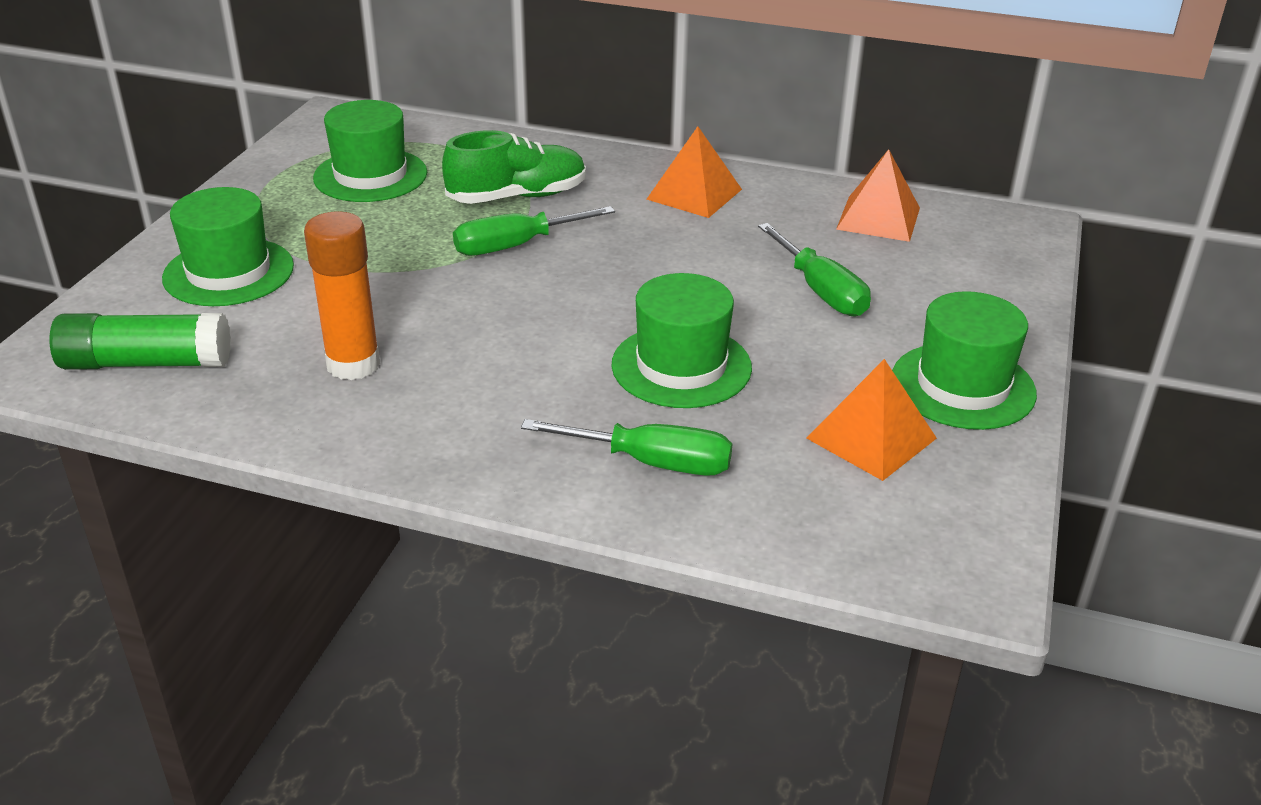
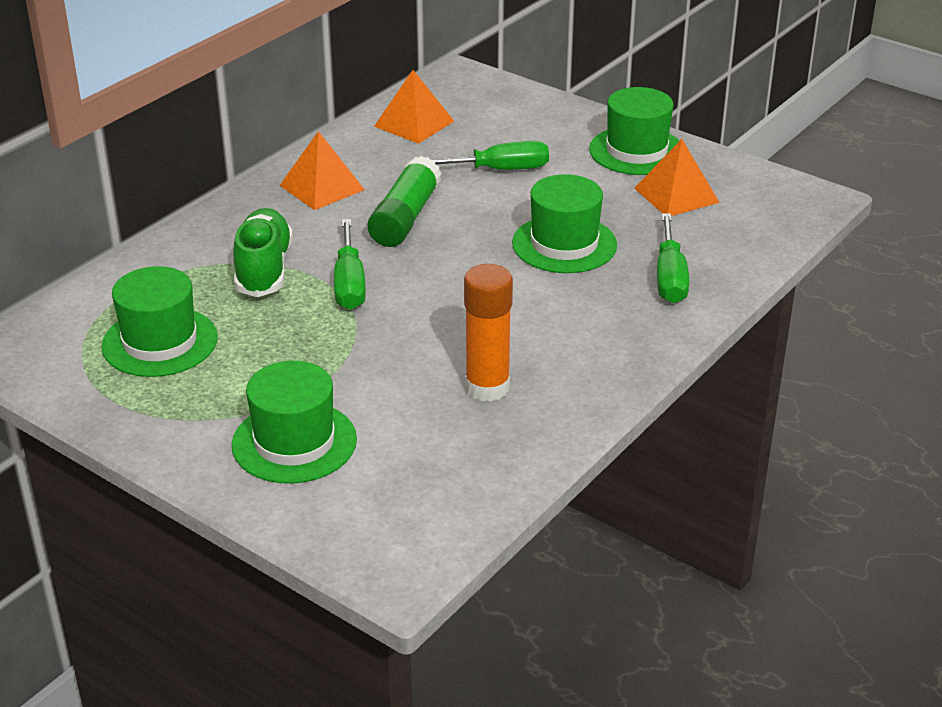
camera: 70 degrees left, 0 degrees up
green glue stick [49,313,231,370] -> green glue stick moved to [367,156,441,247]
green screwdriver [521,419,732,476] -> green screwdriver turned 150 degrees clockwise [657,213,689,303]

